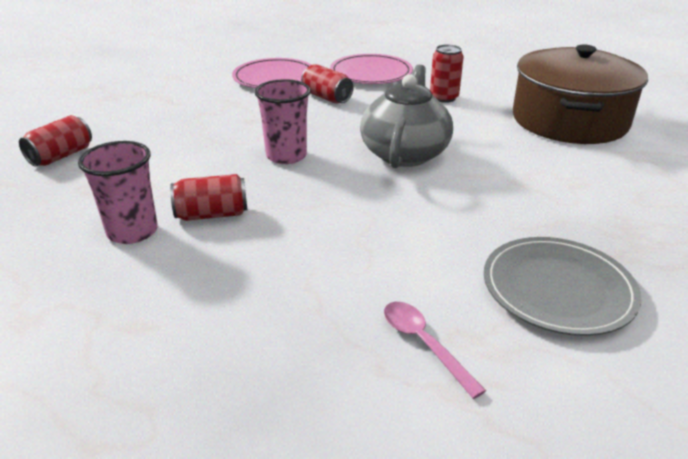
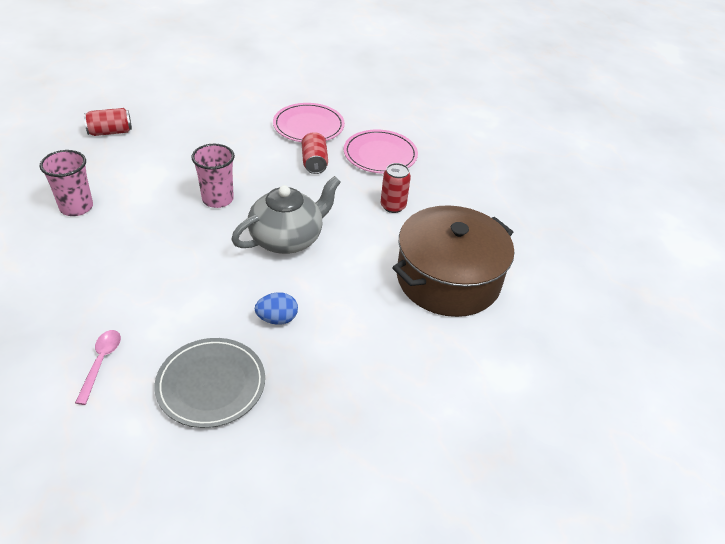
camera: 35 degrees right, 10 degrees up
red can [170,174,247,221] -> none
none -> blue egg [255,292,298,325]

